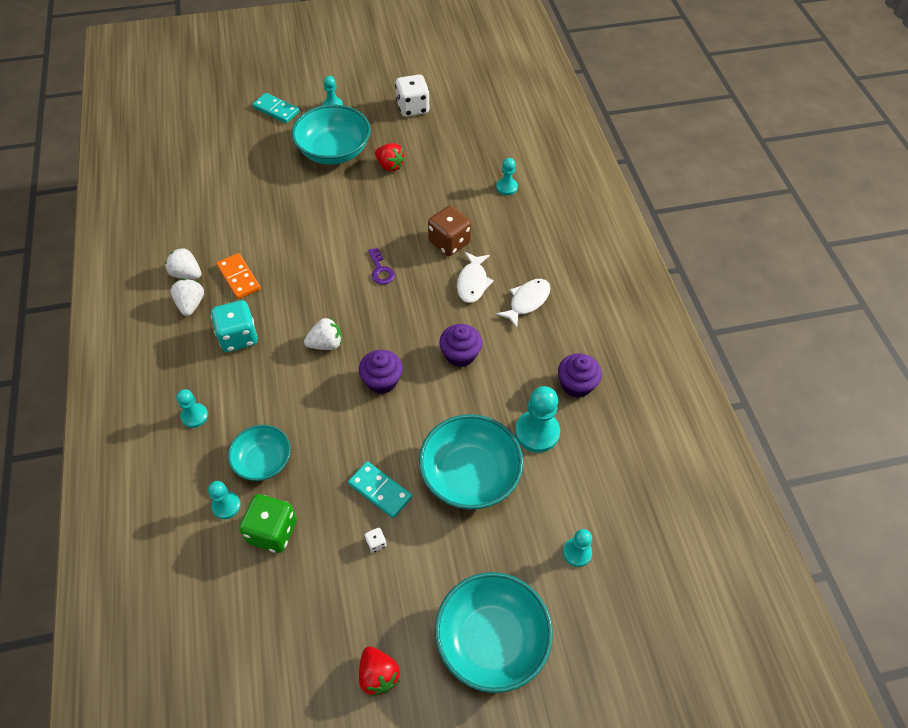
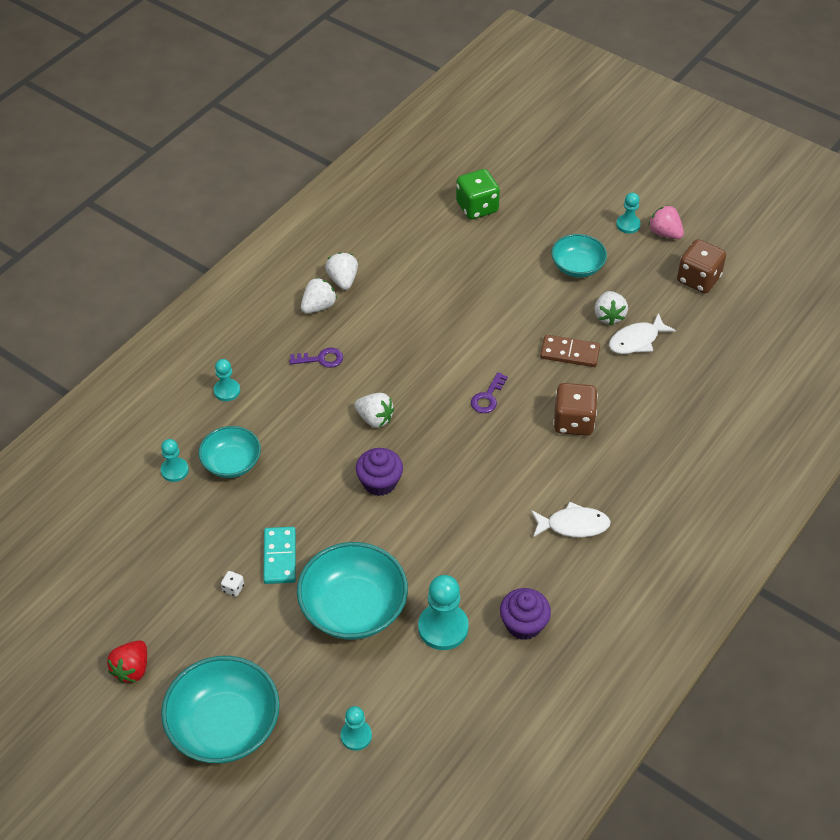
camera: 50 degrees right, 5 degrees down
turquoise dice [211,300,258,352] -> purple key [289,348,343,368]
orange domino [216,253,261,299] -> none
green dice [239,494,297,553] -> green dice moved to [456,169,500,219]
turquoise domino [252,93,300,123] -> none
turquoise bowl [291,104,371,165] -> turquoise bowl [551,234,607,278], size x0.61
red strawberry [375,143,405,172] -> white strawberry [594,291,628,325]
white dice [395,74,430,117] -> brown dice [677,239,726,293]
purple cupcake [439,324,482,367] -> none
white fish [457,252,494,303] -> white fish moved to [609,313,676,354]
turquoise pawn [496,158,518,195] -> none
none -> brown domino [540,335,600,367]
none -> pink strawberry [648,205,684,239]

